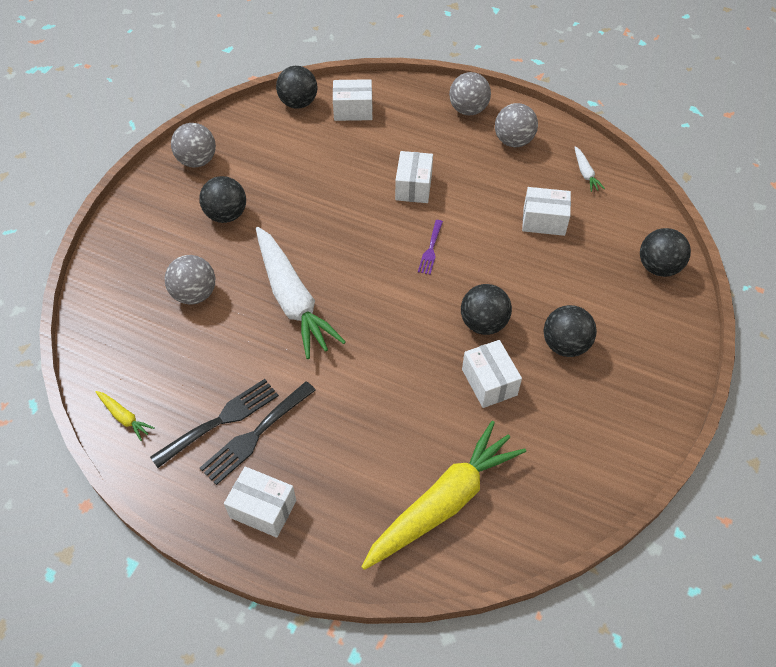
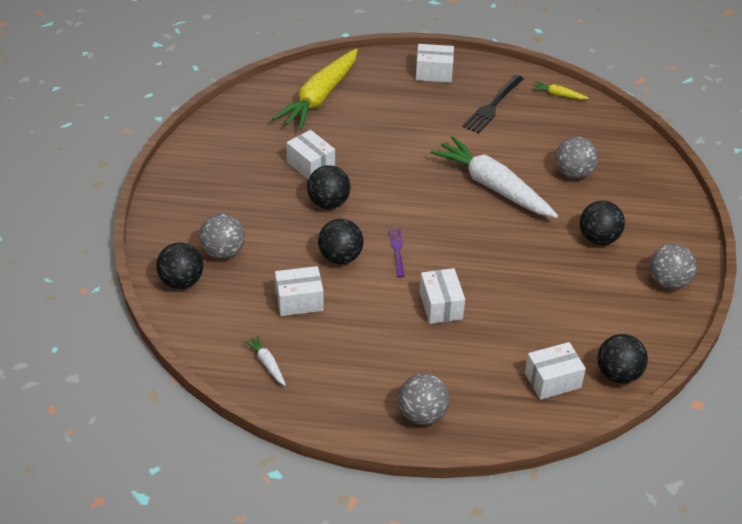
camera: 160 degrees right, 10 degrees down
black fork [200,381,316,485] -> none
grey ball [495,103,538,147] -> grey ball moved to [199,214,245,259]
black ball [543,305,597,357] -> black ball moved to [318,219,364,264]

